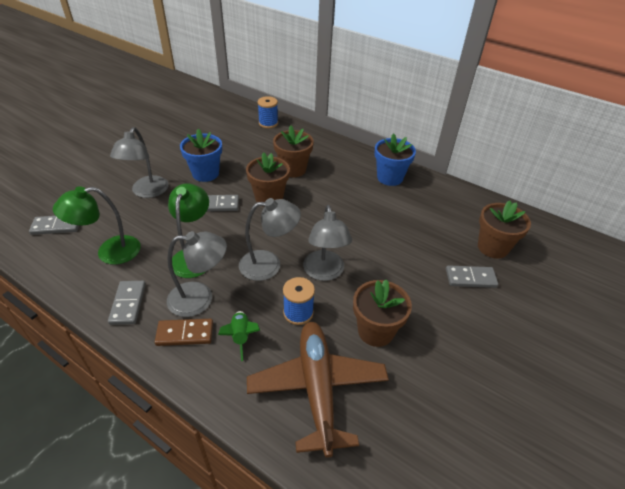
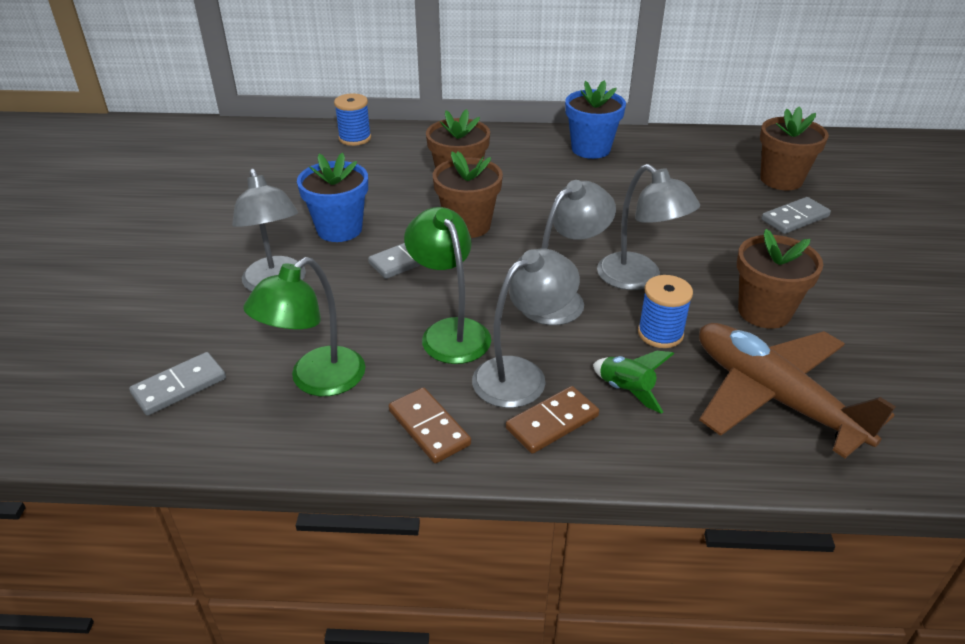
camera: 30 degrees left, 5 degrees down
grey domino [108,281,146,325] -> brown domino [389,387,471,463]

